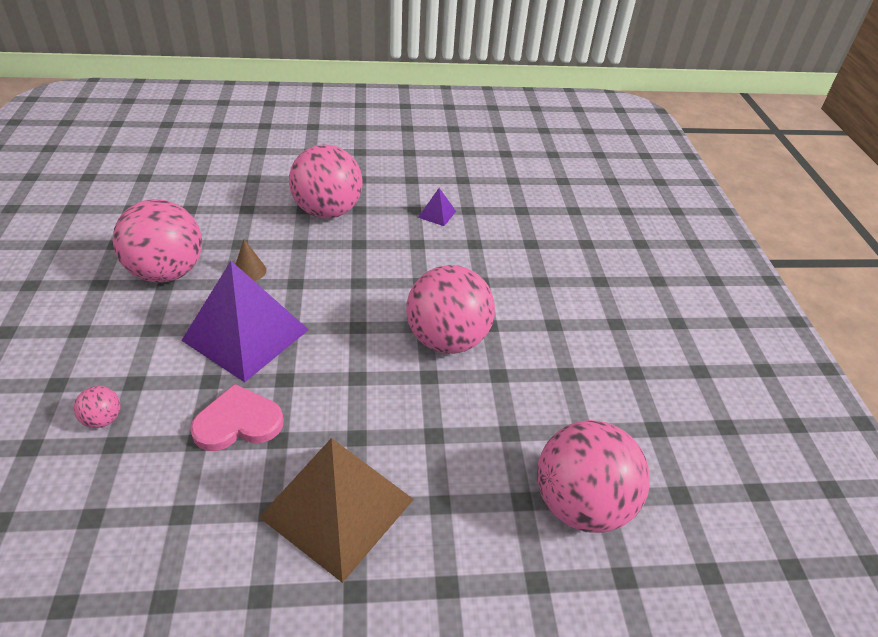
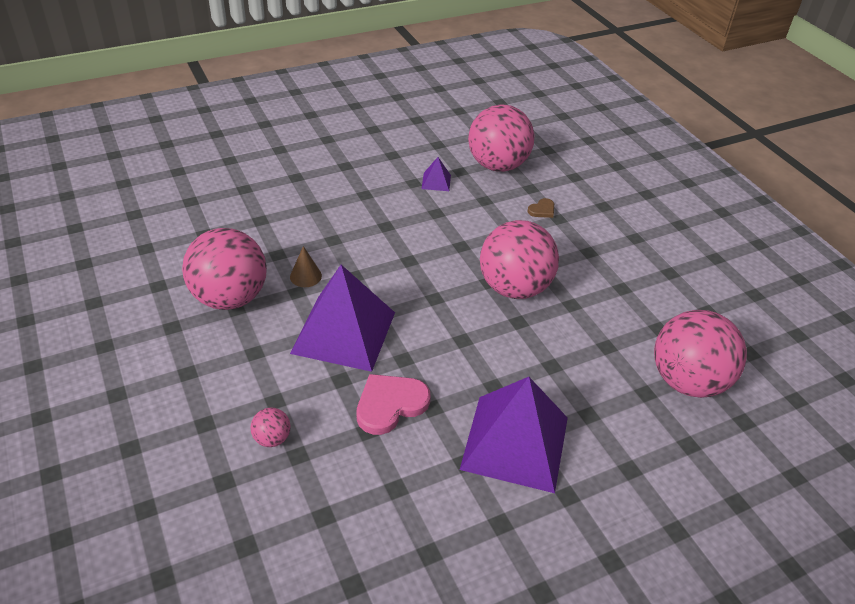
camera: 20 degrees left, 0 degrees up
brown pyramid [259,438,414,583] -> purple pyramid [460,377,568,493]
pink ball [289,144,362,218] -> pink ball moved to [468,104,534,172]
none -> brown heart [527,198,554,218]

